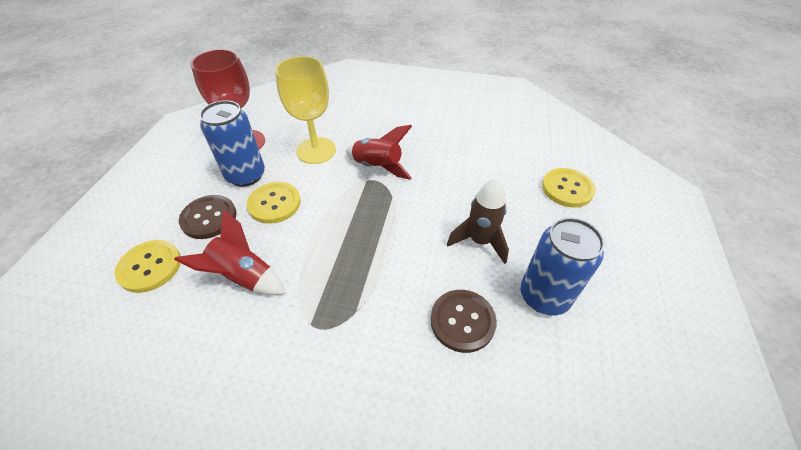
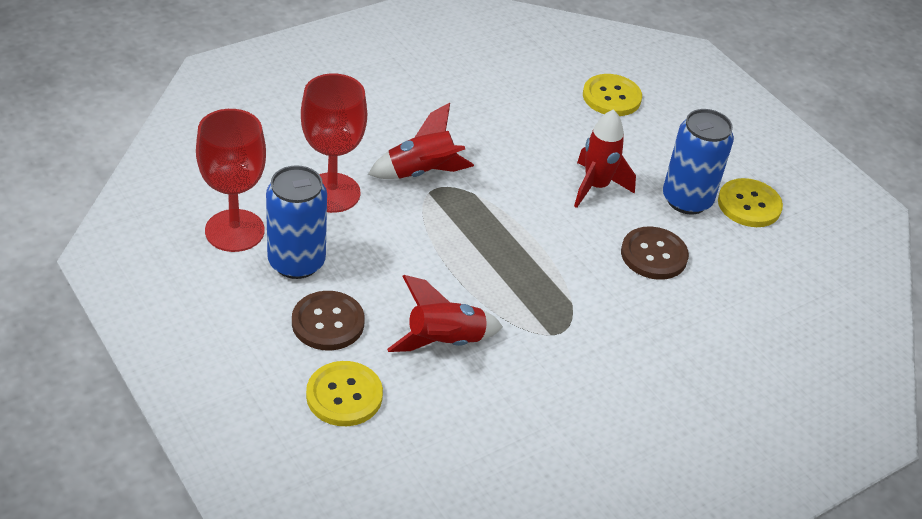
camera: 50 degrees left, 5 degrees down
yellow button [247,182,301,224] -> yellow button moved to [718,178,783,227]
yellow goblet [275,56,336,164] -> red goblet [301,73,367,213]
brown rocket [447,178,509,264] -> red rocket [574,109,636,208]

